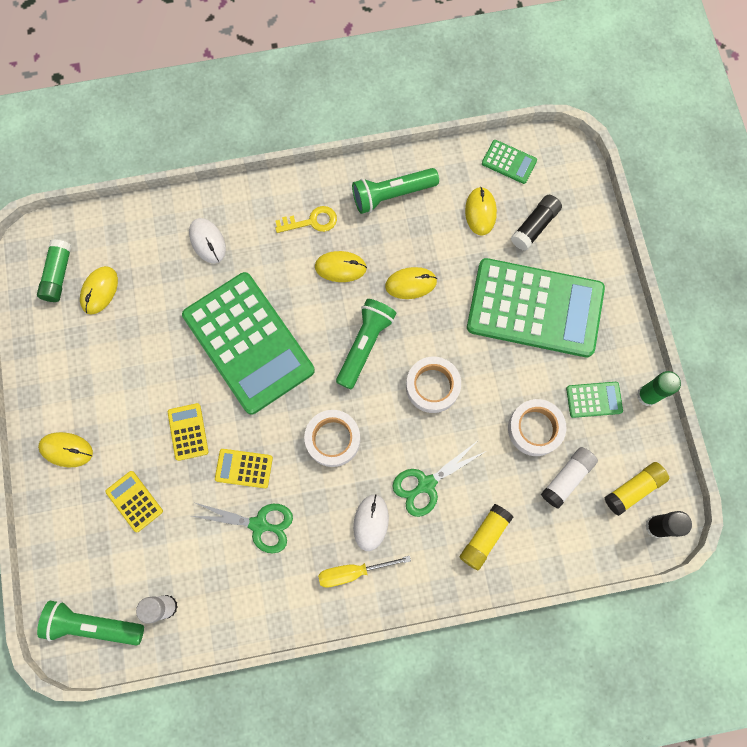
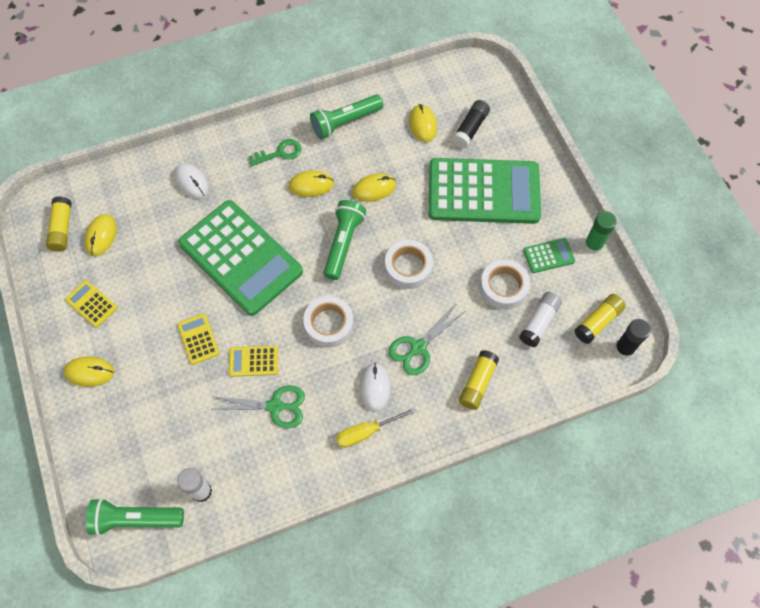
camera: 10 degrees left, 10 degrees down
green glue stick [37,239,72,302] -> yellow glue stick [46,197,72,252]
yellow calculator [105,471,163,532] -> yellow calculator moved to [65,280,117,328]
yellow key [275,206,337,233] -> green key [248,139,302,166]
green calculator [482,140,537,184] -> none

